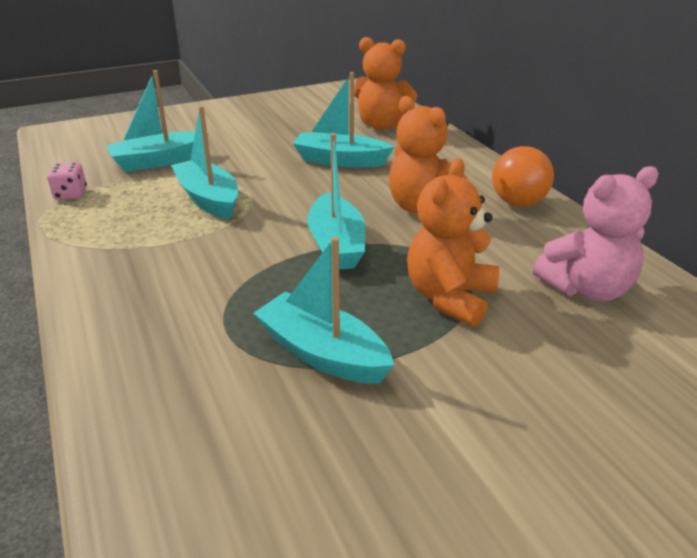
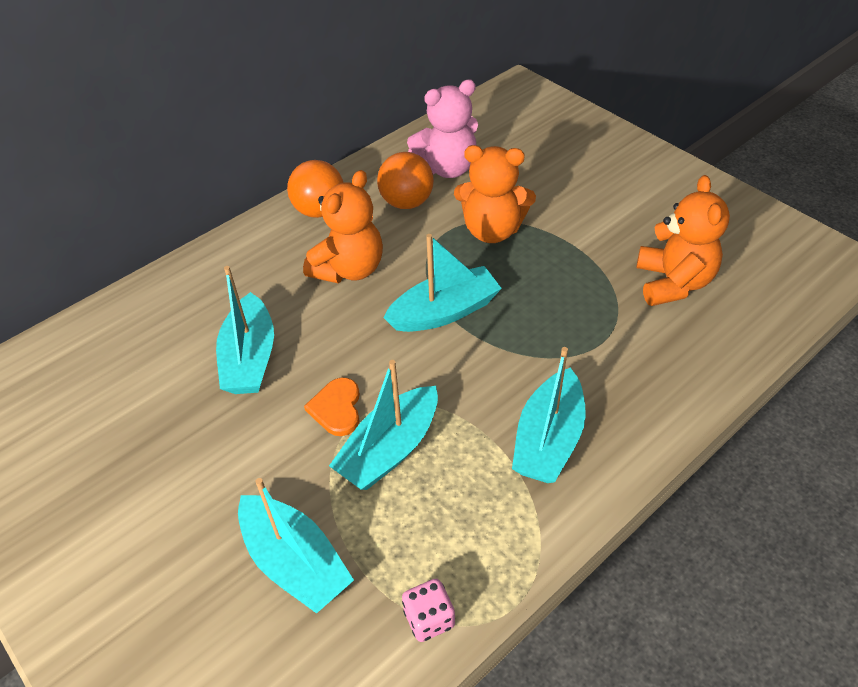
camera: 105 degrees left, 15 degrees up
turquoise boat [253,237,394,384] -> turquoise boat moved to [512,347,586,483]
orange teddy bear [354,37,417,130] -> orange teddy bear moved to [636,175,730,306]
pink teddy bear [533,166,659,302] -> pink teddy bear turned 105 degrees clockwise [407,79,478,178]
none -> orange heart [304,377,360,436]
none -> orange ball [377,152,434,209]

